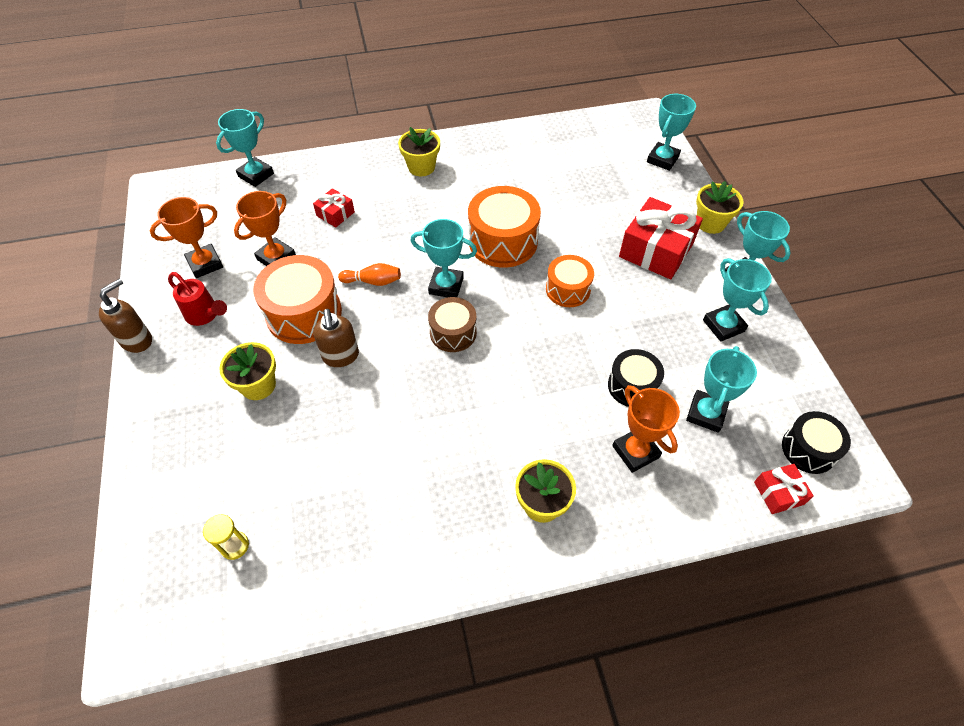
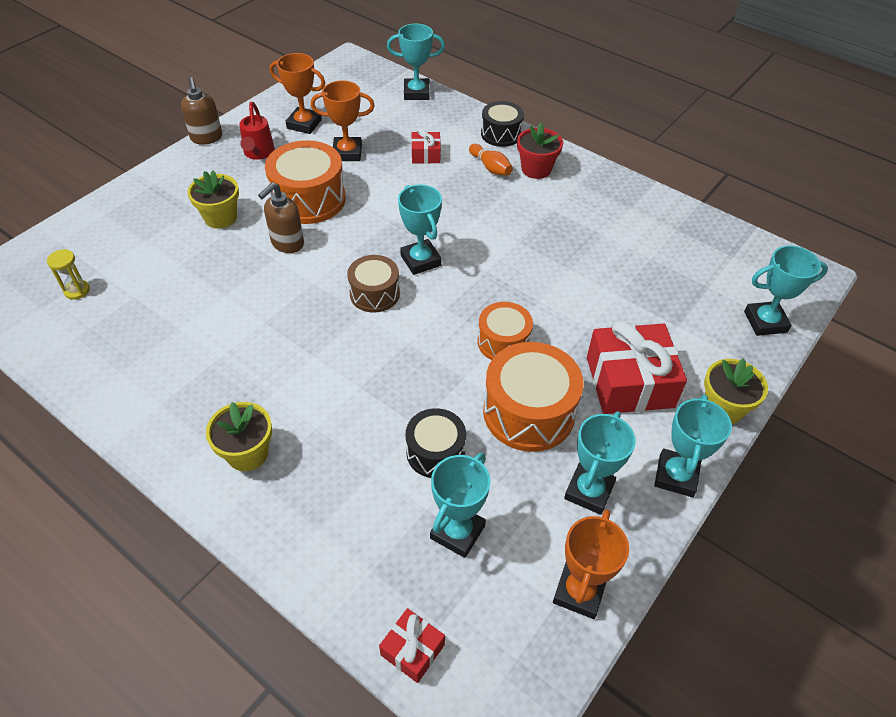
camera: 50 degrees right, 5 degrees down
brown soap dispenser [99,279,152,353] -> brown soap dispenser turned 75 degrees clockwise [181,77,222,145]
orange bowling pin [338,263,401,286] -> orange bowling pin moved to [469,144,513,176]
yellow flower pot [398,127,440,176] -> red flower pot [517,123,563,179]
orange drum [468,186,541,268] -> orange drum moved to [483,342,583,452]
orange trophy [612,385,680,473] -> orange trophy moved to [553,509,629,619]
turquoise trophy [686,346,757,433] -> turquoise trophy turned 45 degrees counterclockwise [430,452,490,558]
black drum [782,411,851,474] -> black drum moved to [481,101,524,147]

